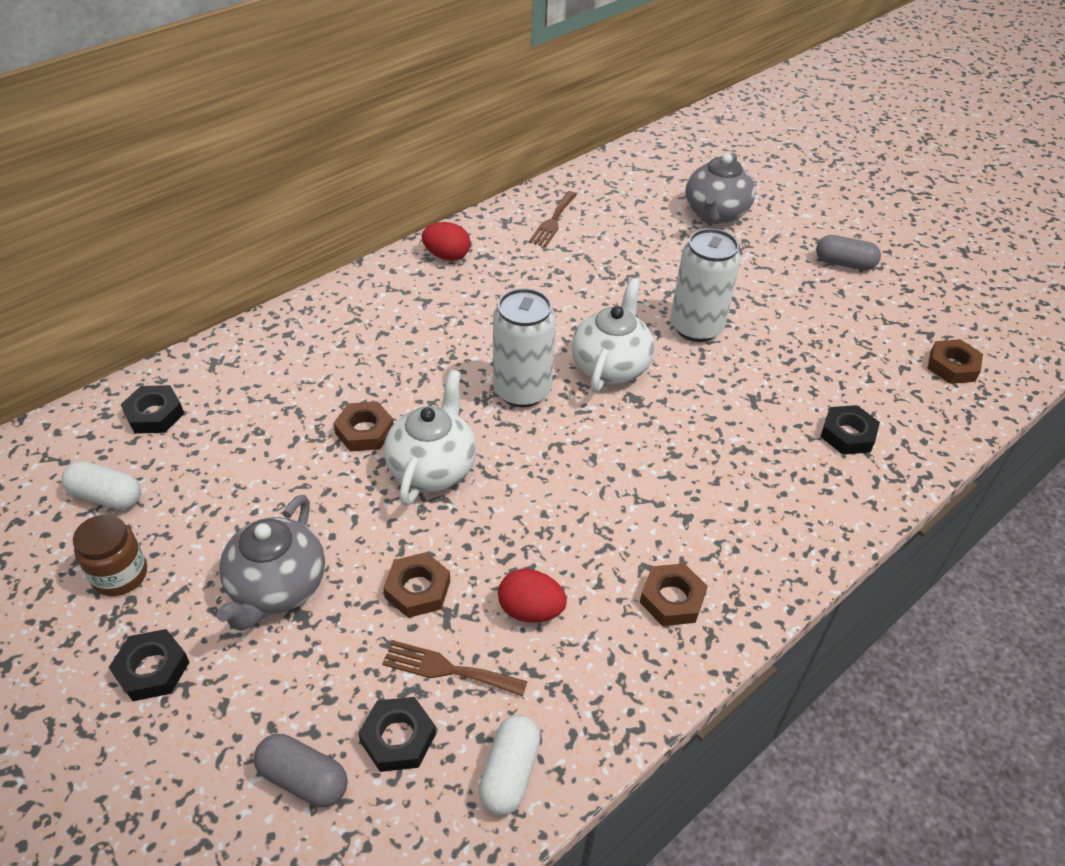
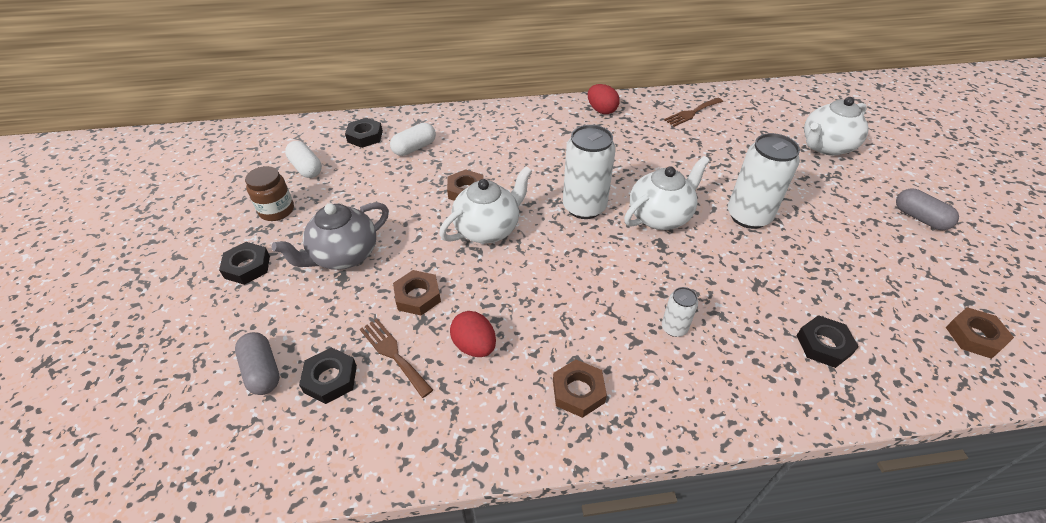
camera: 35 degrees right, 0 degrees up
white capsule [479,715,540,815] -> white capsule moved to [390,123,436,156]
grey teapot [685,153,755,224] -> white teapot [804,97,868,156]
none -> white can [662,287,698,337]

